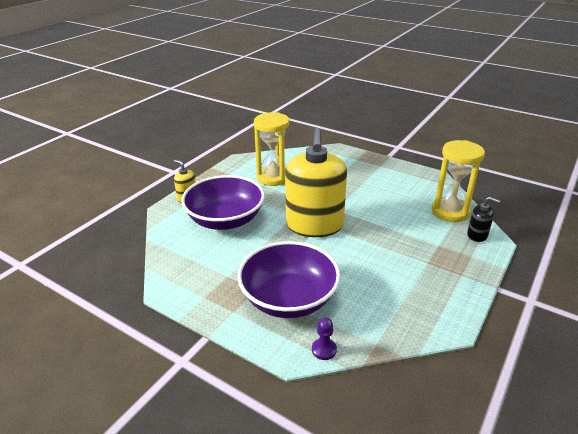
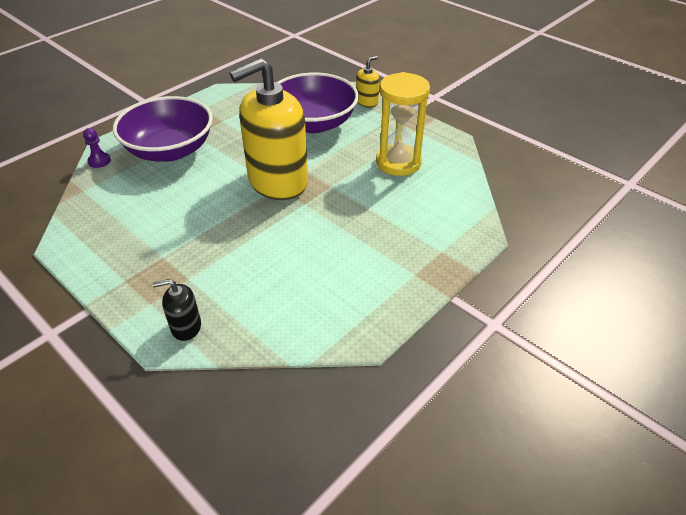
camera: 100 degrees right, 10 degrees up
yellow soap dispenser [285,128,347,237] -> yellow soap dispenser turned 45 degrees counterclockwise [230,58,308,200]
yellow hourglass [432,140,485,222] -> none
black soap dispenser [467,197,500,242] -> black soap dispenser turned 45 degrees clockwise [153,279,201,341]

